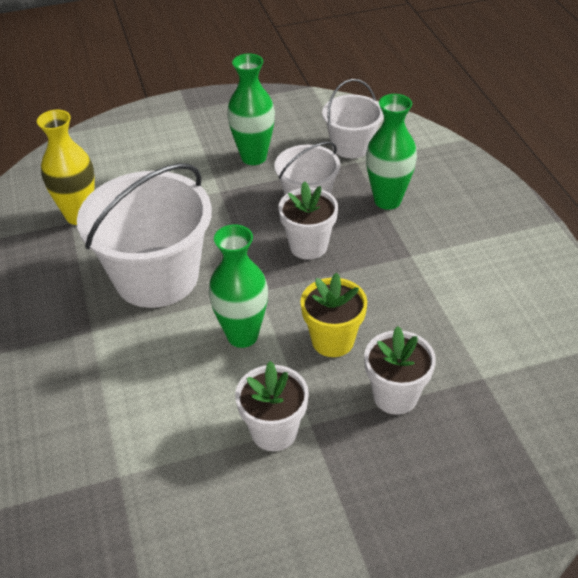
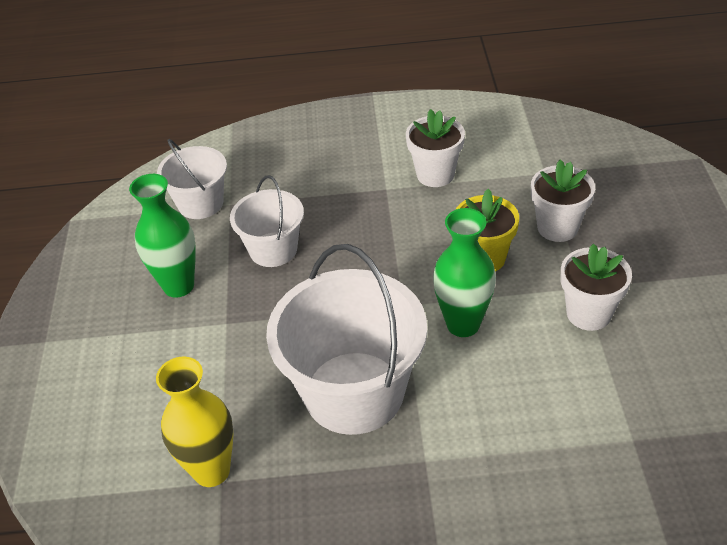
camera: 75 degrees left, 0 degrees up
white flower pot [278,181,338,260] -> white flower pot moved to [406,109,465,187]
green vase [366,94,417,210] -> none

